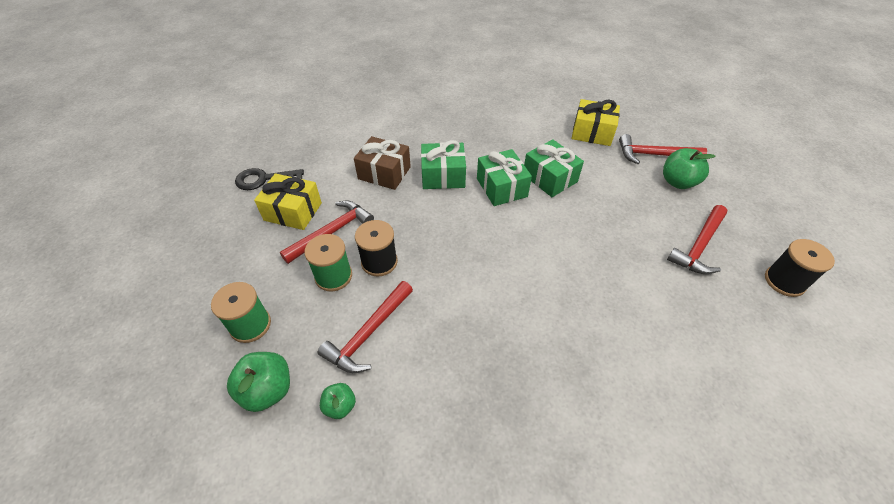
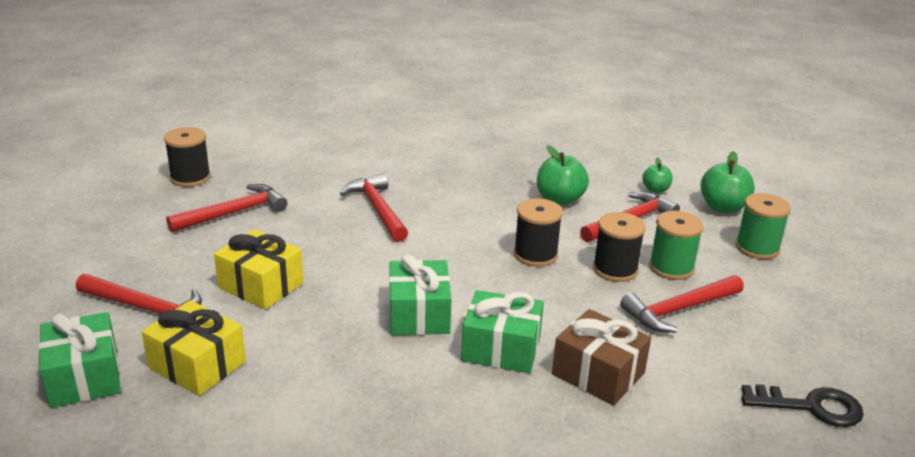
camera: 165 degrees left, 20 degrees down
yellow gift [254,173,322,230] -> yellow gift moved to [214,229,304,309]
green gift [524,139,584,197] -> green gift moved to [39,312,121,408]
green apple [663,148,715,189] -> green apple moved to [537,145,589,206]
none -> red hammer [340,173,408,242]
none -> black spool [514,198,563,267]

